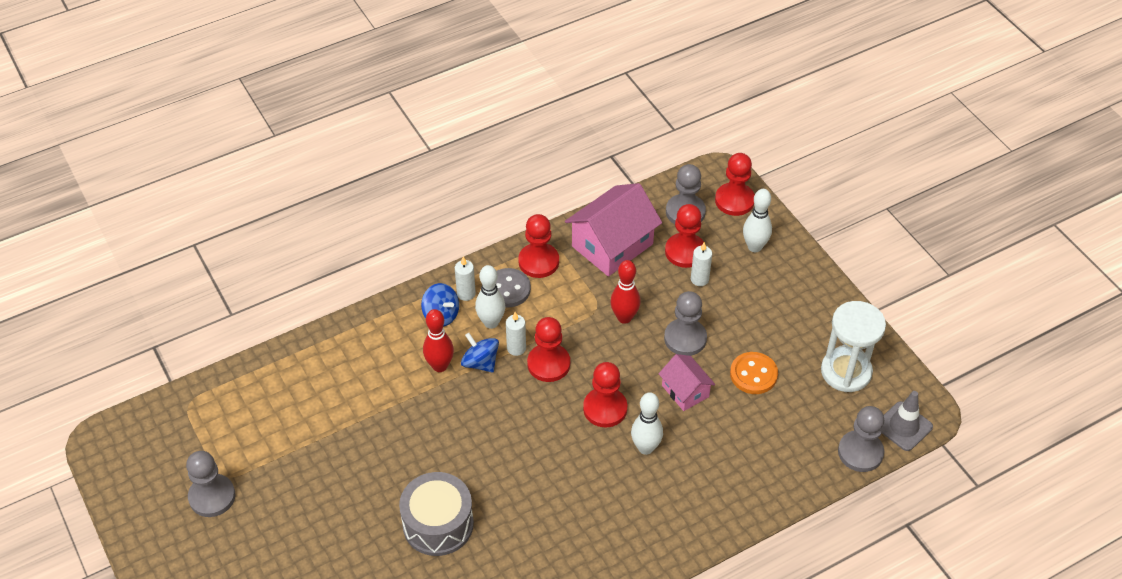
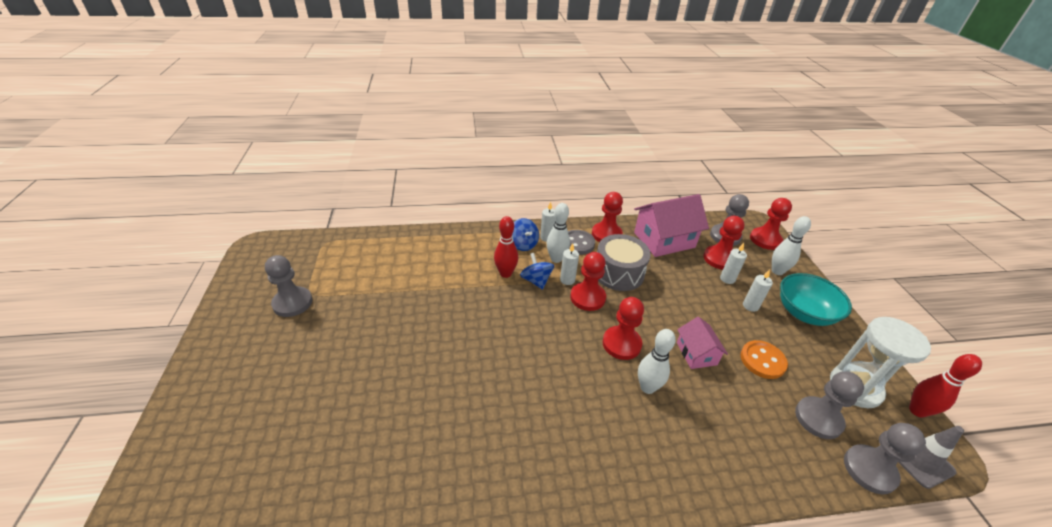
camera: 20 degrees right, 10 degrees down
grey drum [399,472,474,556] -> grey drum moved to [597,234,651,291]
red bowling pin [610,260,641,324] -> red bowling pin moved to [909,354,982,418]
grey pawn [664,291,707,356] -> grey pawn moved to [795,371,864,439]
none -> white candle [743,270,773,312]
none -> turquoise bowl [780,273,852,326]

